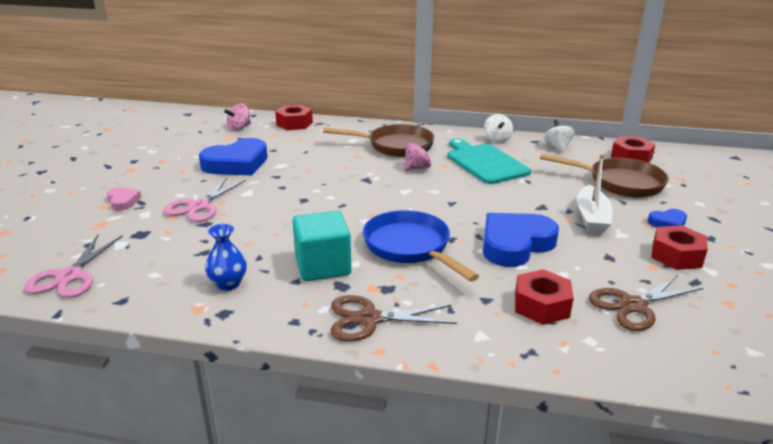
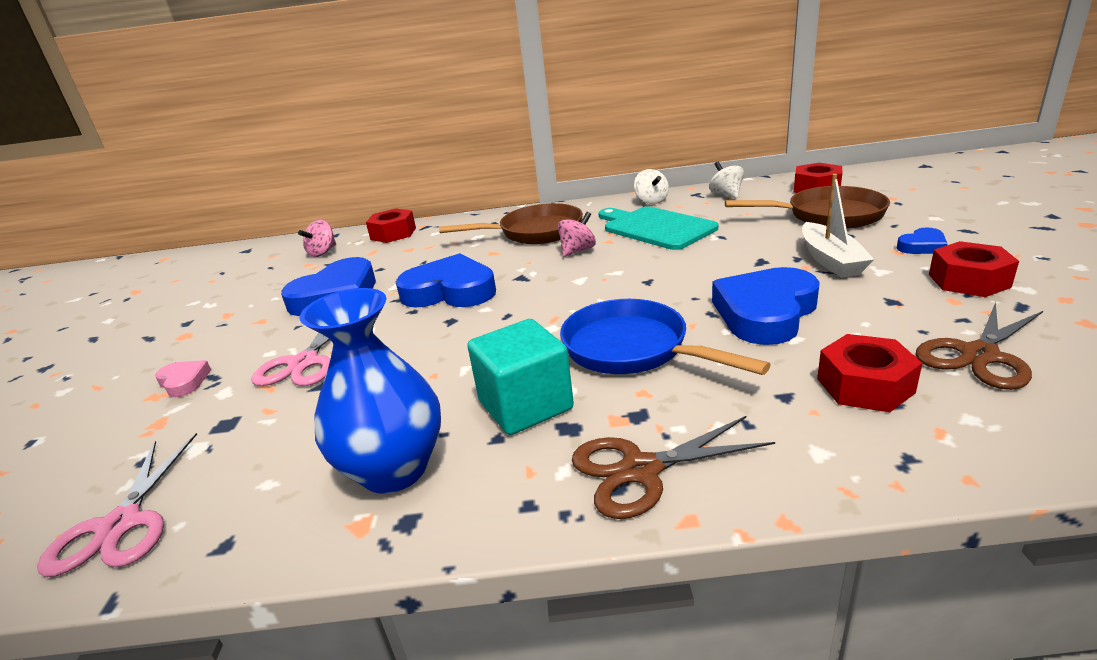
camera: 10 degrees left, 0 degrees up
blue vase [205,224,247,291] -> blue vase [300,288,441,494], size x1.84
none -> blue heart [396,253,496,308]

